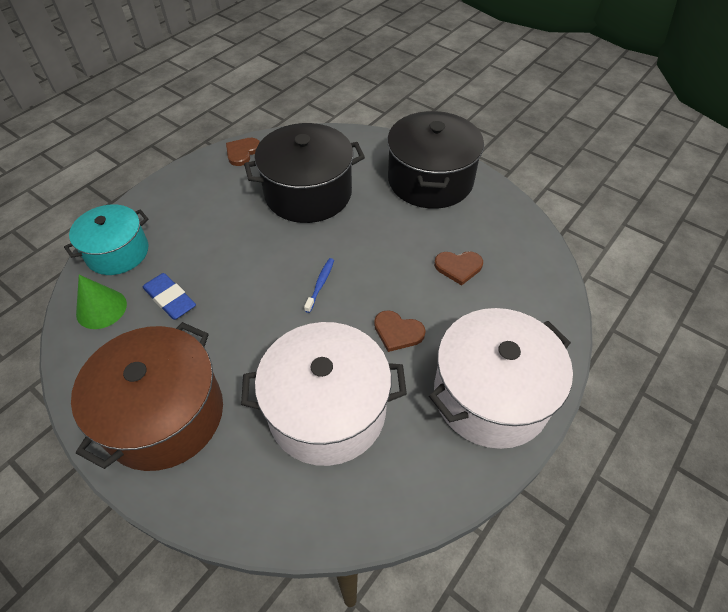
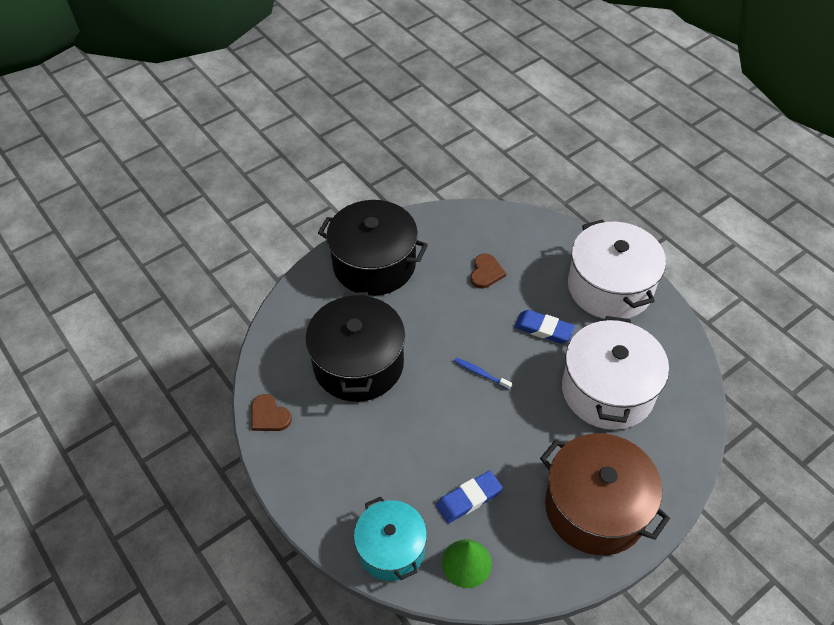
camera: 75 degrees left, 0 degrees up
brown heart [374,310,426,352] -> blue eraser [514,310,575,343]

